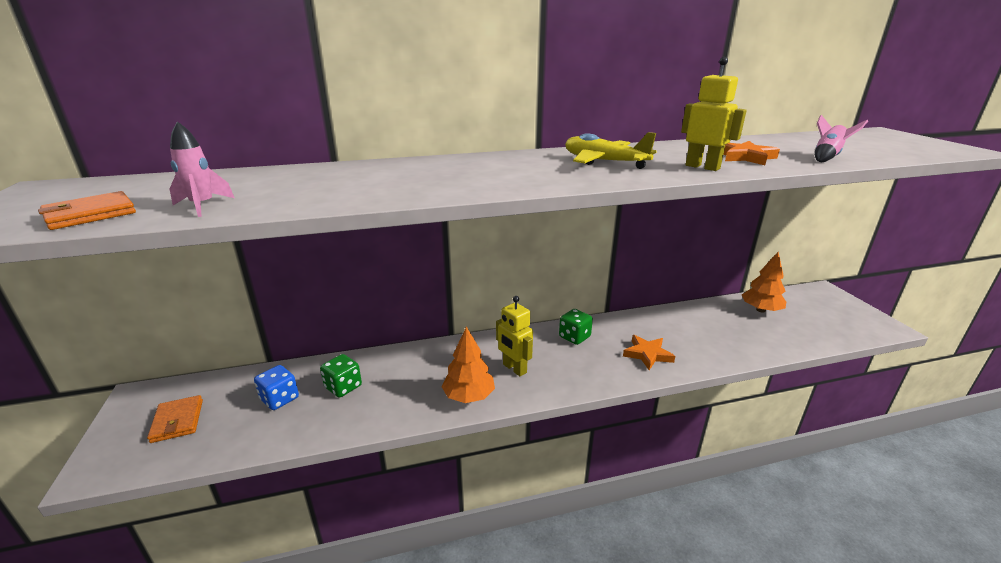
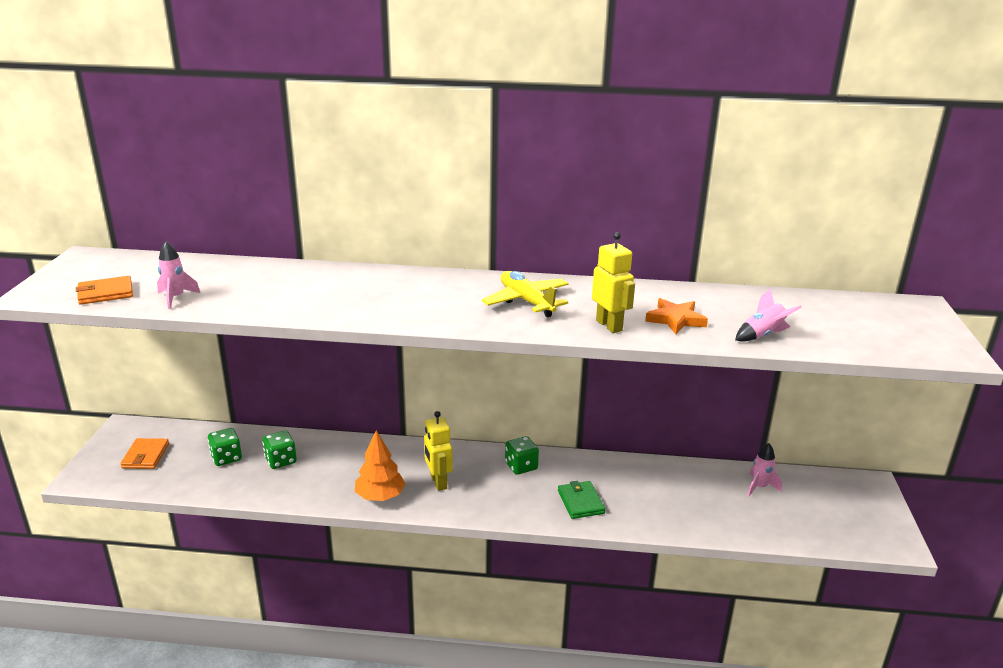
camera: 20 degrees right, 0 degrees up
blue dice [254,365,299,410] -> green dice [208,428,242,466]
orange star [623,335,675,370] -> green wallet [558,481,605,519]
orange tree [742,252,786,313] -> pink rocket [747,443,782,497]

